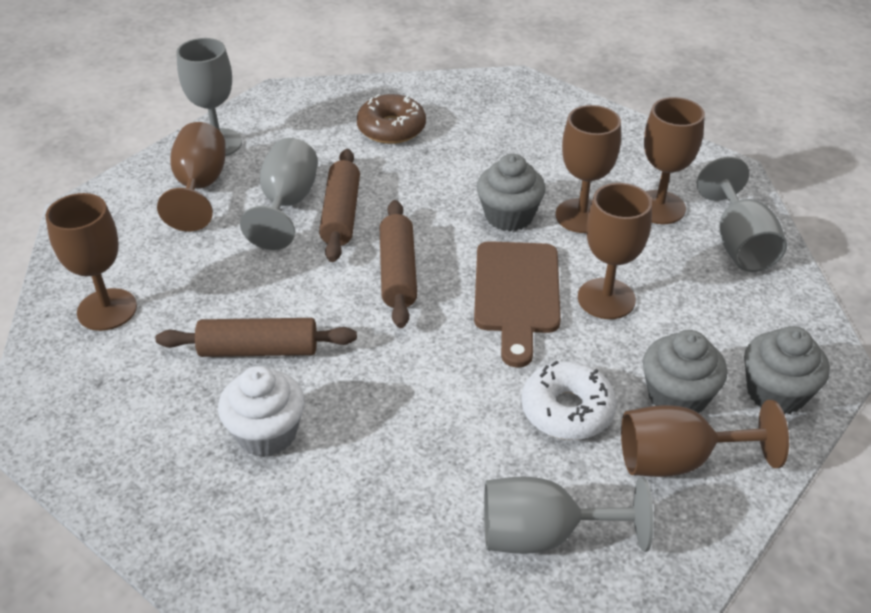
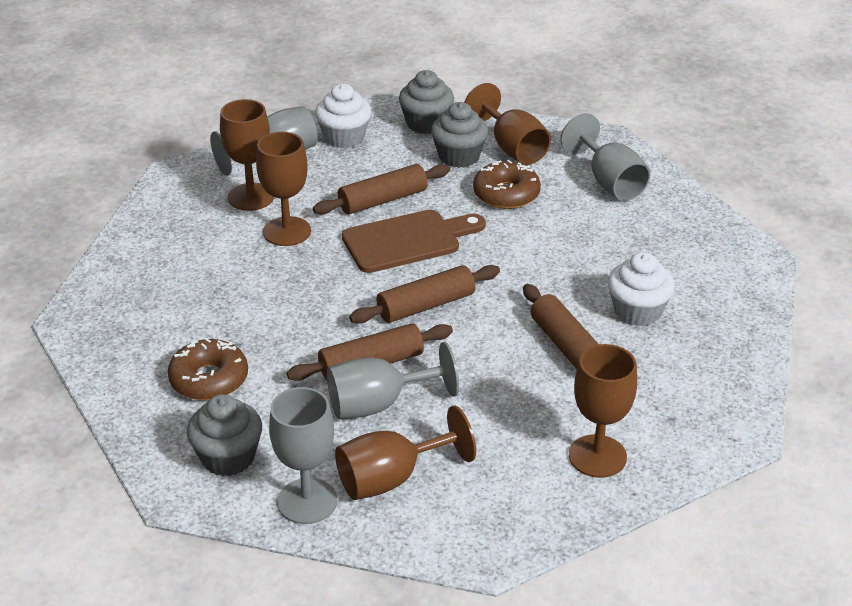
camera: 115 degrees left, 5 degrees down
grey cupcake [477,154,546,231] -> grey cupcake moved to [187,394,262,476]
white donut [521,361,617,440] -> brown donut [473,160,541,209]
brown goblet [578,183,652,319] -> brown rolling pin [313,164,450,215]
none -> white cupcake [315,84,371,148]

